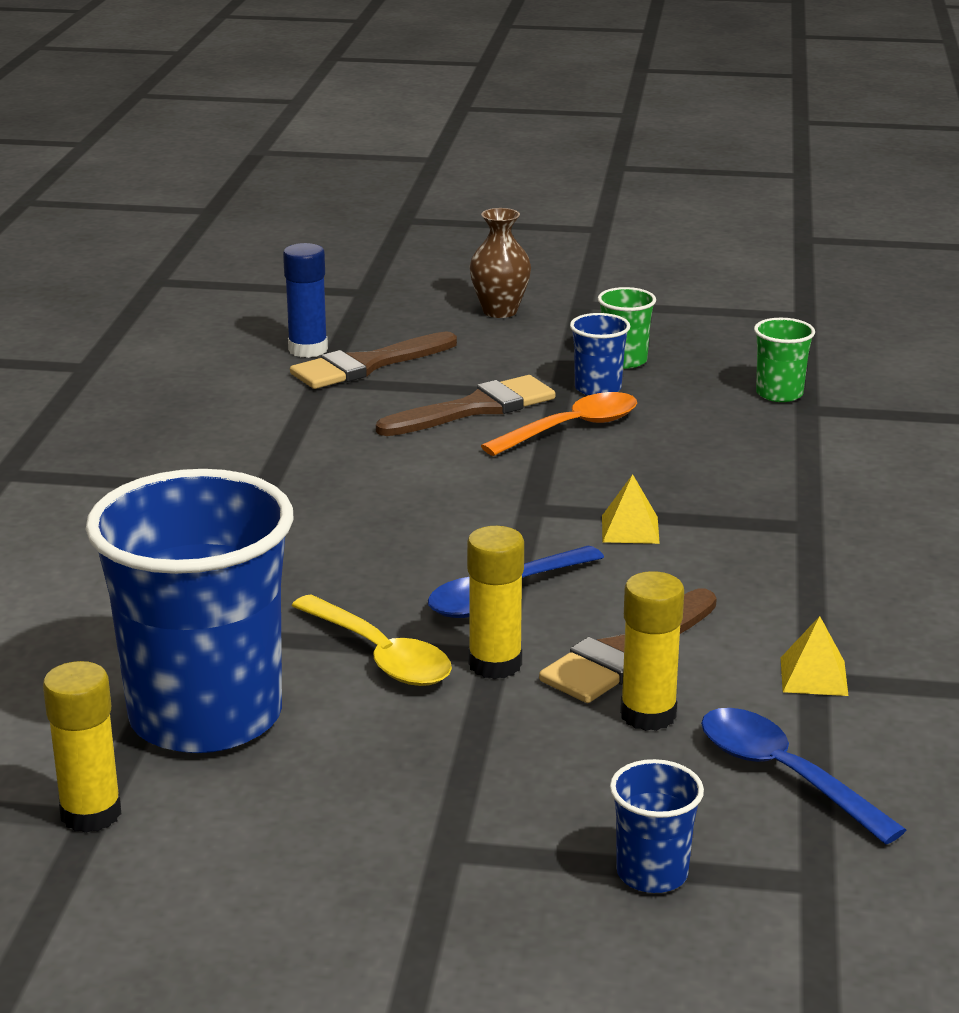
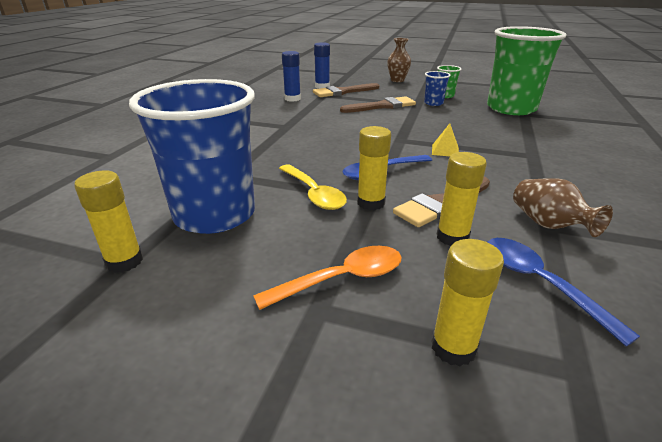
camera: 10 degrees right, 5 degrees up
orange spoon [481,392,637,456] -> orange spoon moved to [253,246,402,310]
blue cup [610,759,704,893] -> yellow glue stick [431,239,504,366]
green cup [754,318,815,402] -> green cup [487,26,567,115], size x2.41
yellow pyramid [781,616,848,696] -> brown vase [513,178,613,237]
none -> blue glue stick [282,51,301,102]

